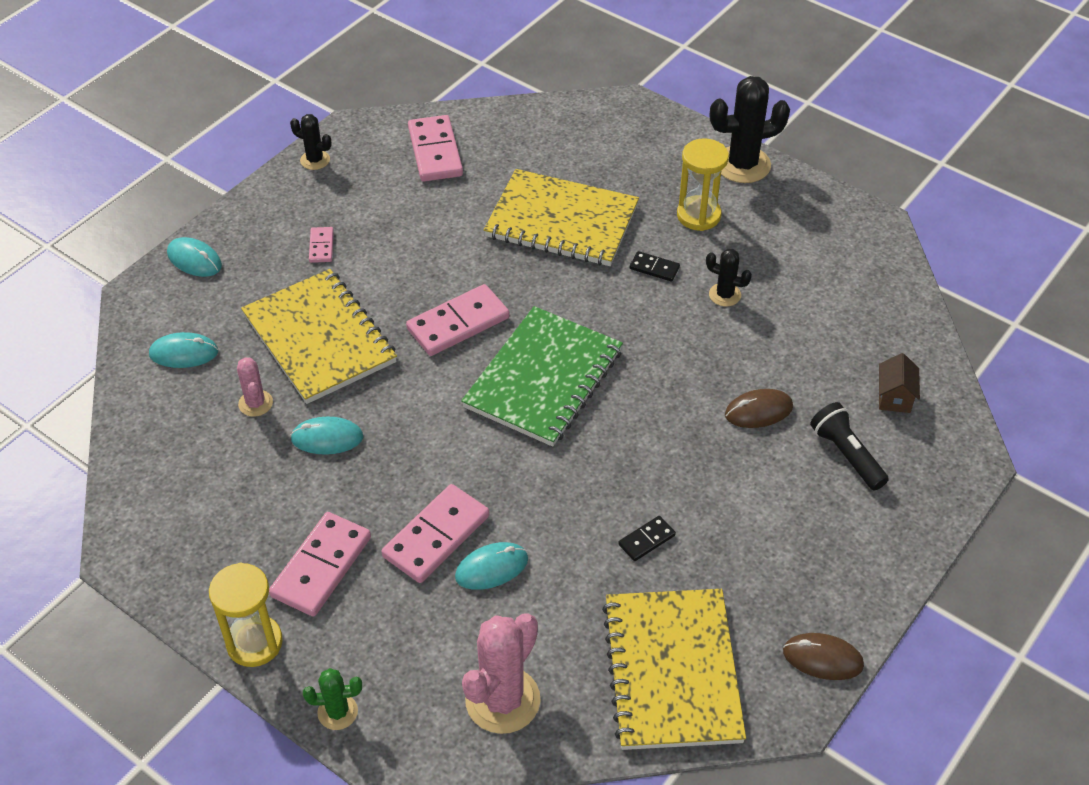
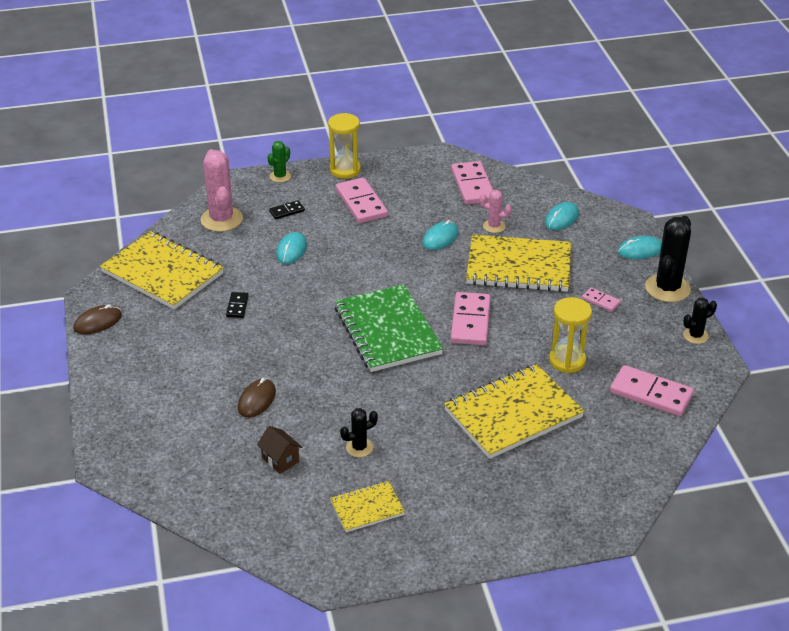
camera: 130 degrees right, 10 degrees down
pink domino [381,484,489,583] -> pink domino moved to [451,161,493,205]
black domino [630,251,680,282] -> black domino moved to [269,200,305,219]
yellow hourglass [677,138,729,231] -> yellow hourglass moved to [549,297,592,373]
black cactus [710,76,790,183] -> black cactus moved to [645,216,691,302]
black flashlight [810,402,889,490] -> none
brown house [879,353,920,413] -> brown house moved to [257,426,302,474]
none -> yellow notebook [330,481,405,532]

